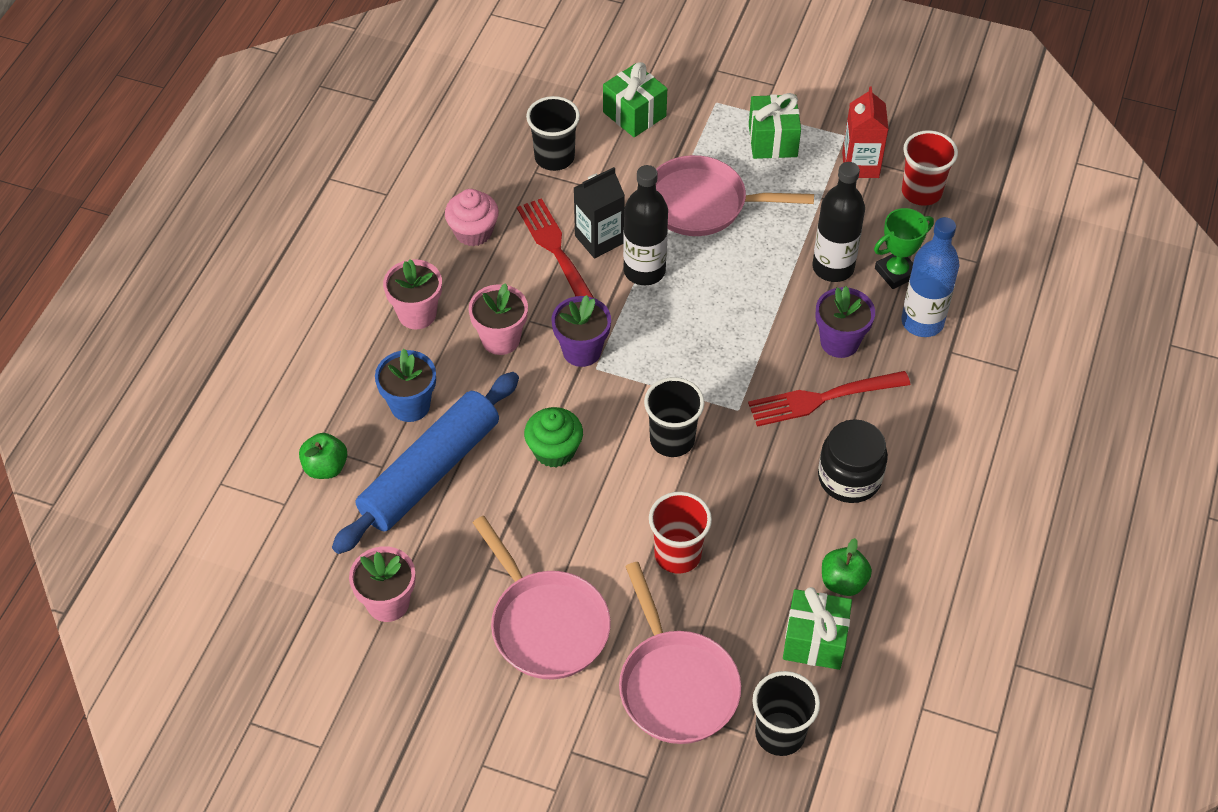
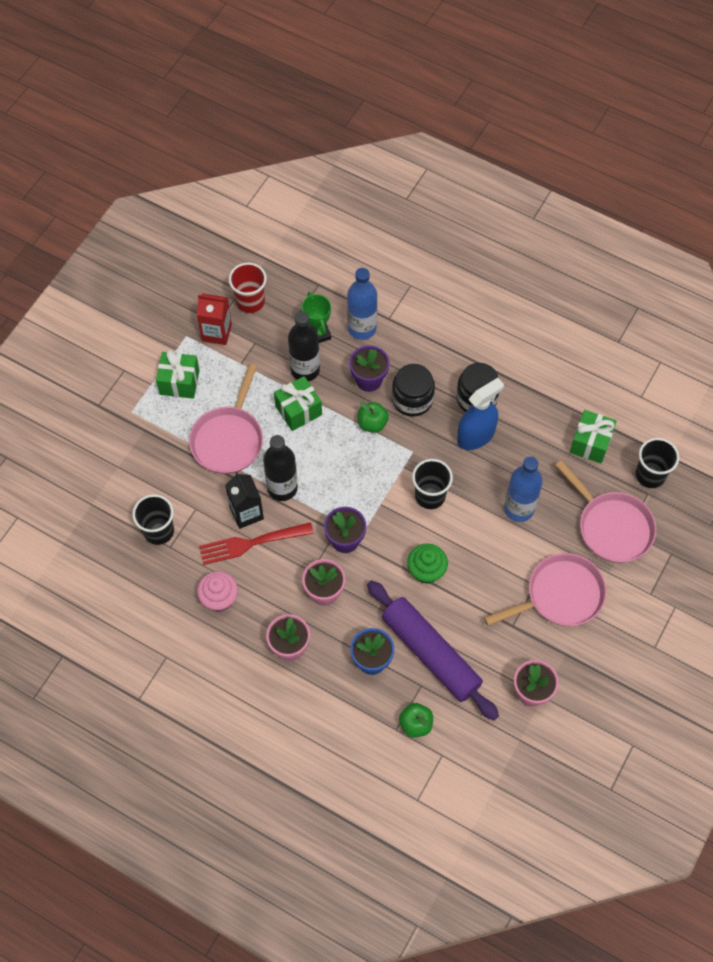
camera: 80 degrees left, 10 degrees up
blue rolling pin [332,372,519,554] -> purple rolling pin [367,580,499,720]
green gift [603,62,667,137] -> green gift moved to [274,376,322,431]
pink pan [619,562,741,744] -> pink pan turned 60 degrees clockwise [555,460,656,563]
red cup [649,492,712,574] -> blue bottle [504,457,542,522]
red fork [748,371,910,427] -> black jar [392,364,435,417]
green apple [822,538,872,596] -> green apple moved to [358,402,389,433]
none -> blue spray bottle [457,378,504,450]

